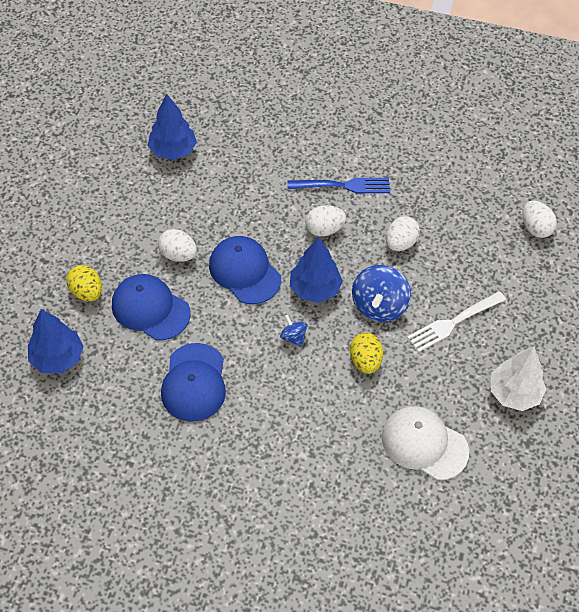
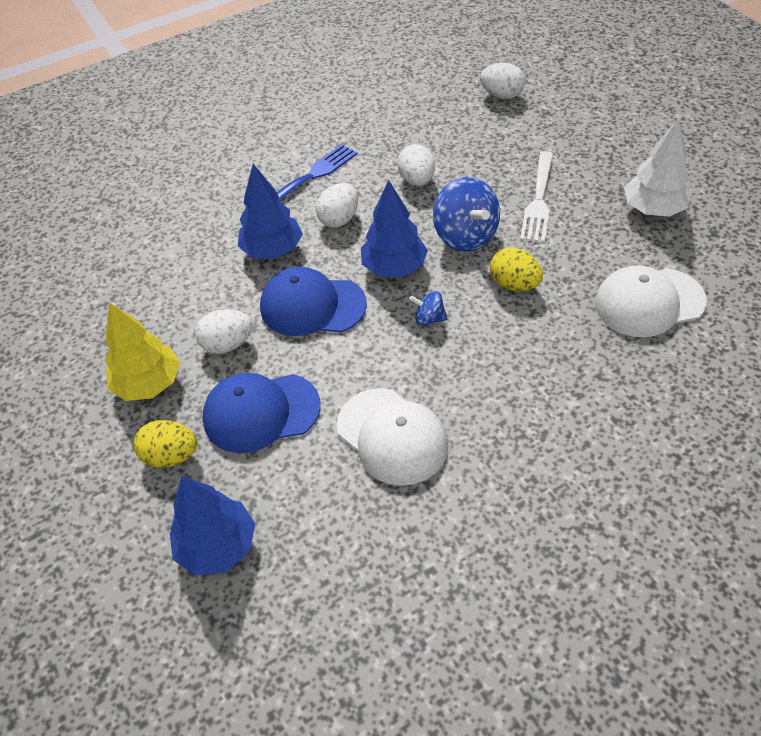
camera: 40 degrees left, 5 degrees down
blue tree [148,94,197,160] -> blue tree moved to [238,164,303,259]
blue cap [161,343,226,422] -> white cap [337,388,449,486]
none -> yellow tree [105,302,180,401]

